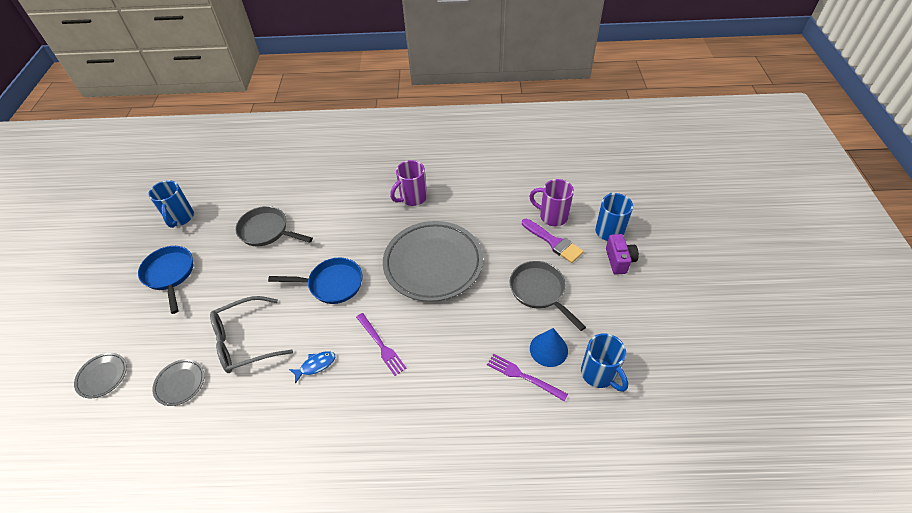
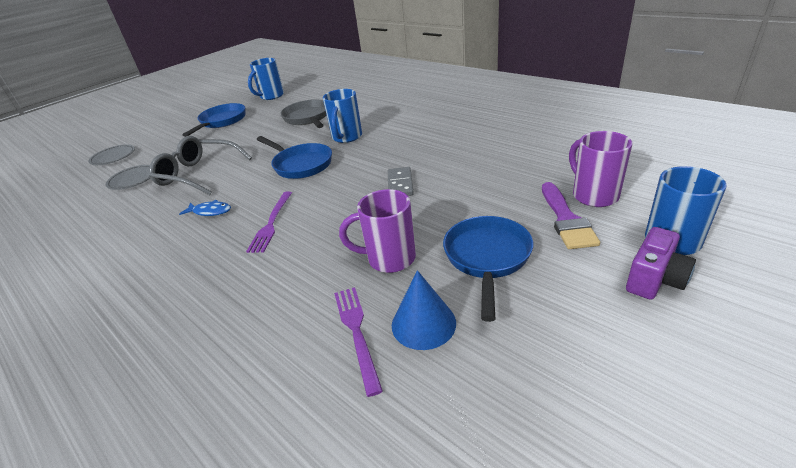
camera: 45 degrees right, 15 degrees down
grey plate [383,221,483,302] -> grey domino [388,167,414,196]
purple mug [390,160,427,206] -> purple mug moved to [339,189,416,273]
grey pan [510,261,586,331] -> blue pan [443,216,533,322]
blue mug [581,333,628,392] -> blue mug moved to [323,89,362,143]

